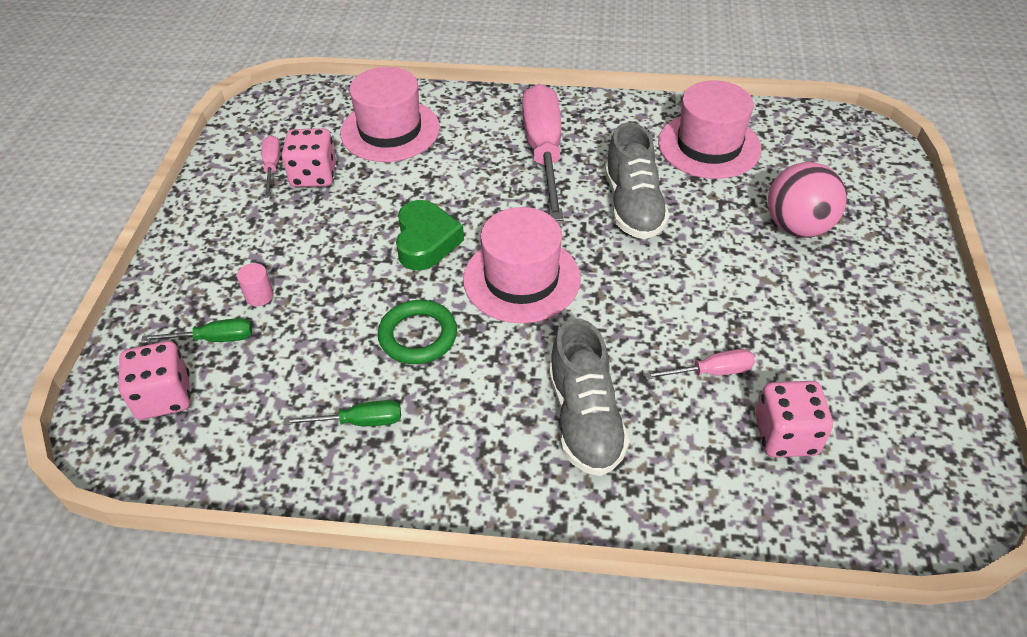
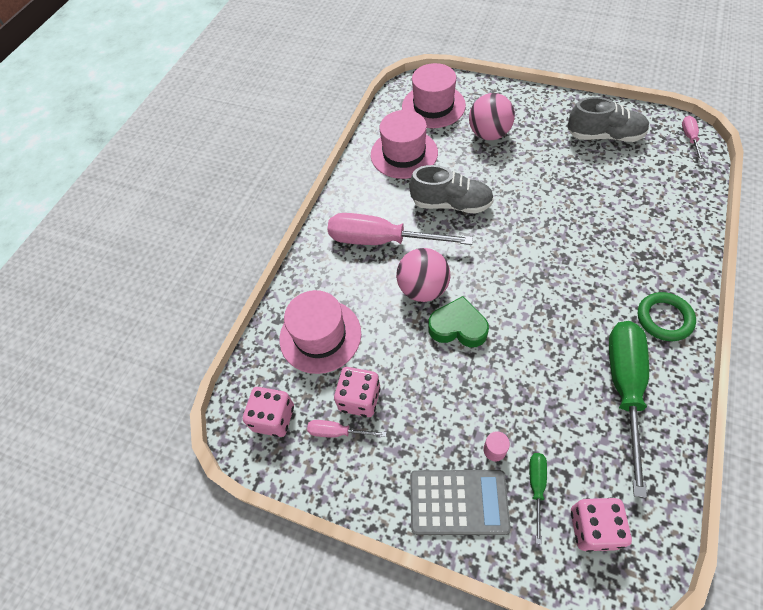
camera: 70 degrees left, 10 degrees up
green screwdriver [283,400,401,426] -> green screwdriver [609,321,649,498], size x2.19
green ring [378,300,457,364] -> green ring moved to [638,292,696,341]
pink hat [463,207,581,323] -> pink hat moved to [402,63,466,128]
grey shoe [549,318,630,476] -> grey shoe moved to [567,97,650,142]
pink screwdriver [644,349,755,379] -> pink screwdriver moved to [682,116,704,162]
pink dice [755,381,833,457] -> pink dice moved to [243,387,294,437]
none -> pink ball [396,248,451,302]
none -> grey calculator [410,470,511,535]

